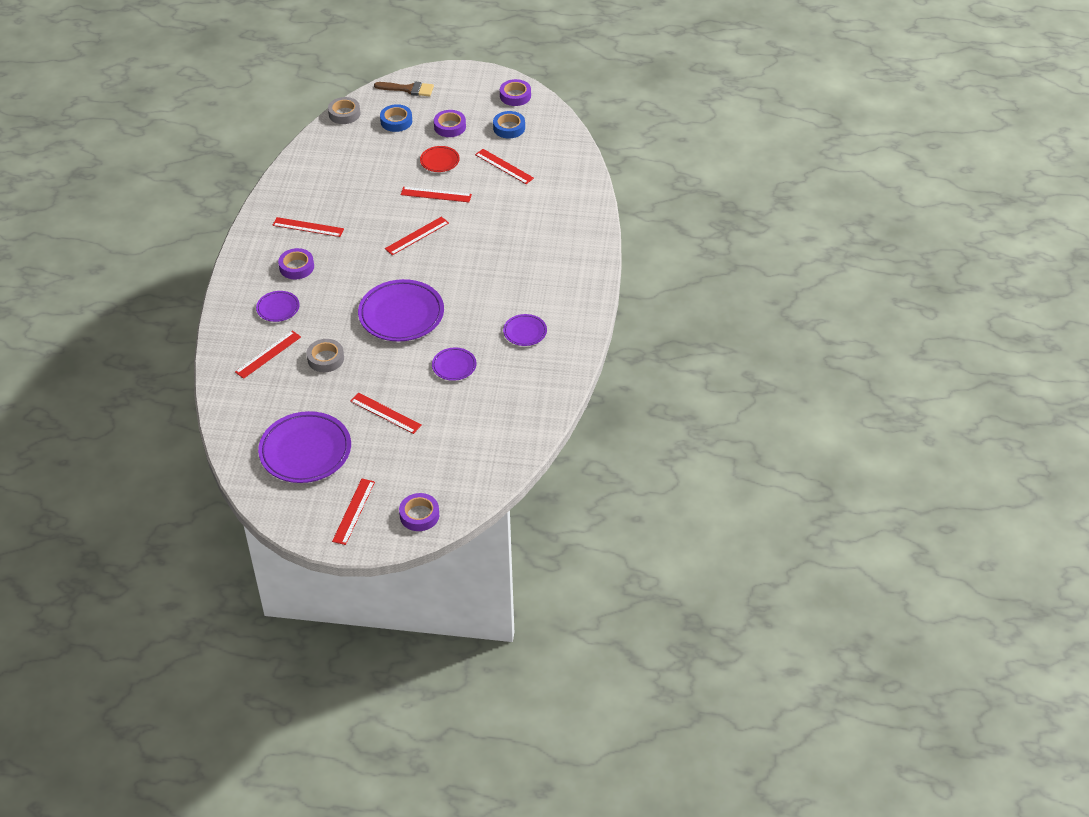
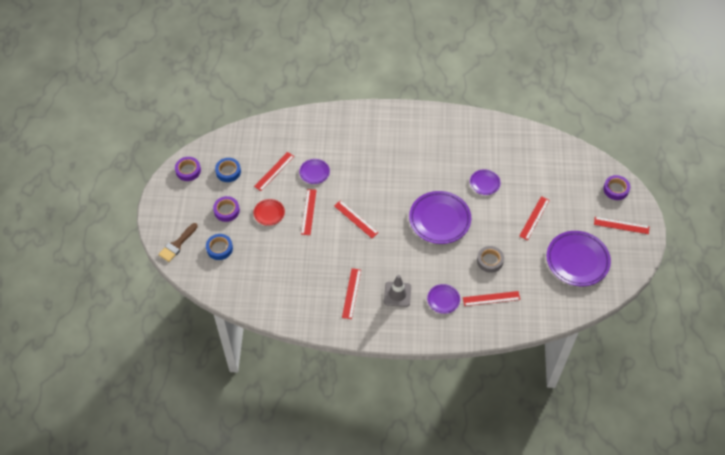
camera: 95 degrees left, 10 degrees up
red ruler [235,330,301,379] -> red ruler turned 45 degrees counterclockwise [463,291,520,306]
purple tape [278,248,314,280] -> grey traffic cone [384,275,411,307]
grey tape [328,97,360,124] -> none
brown brush [374,82,434,96] -> brown brush turned 150 degrees counterclockwise [158,223,198,262]
purple plate [503,314,547,346] -> purple plate moved to [299,159,330,184]

